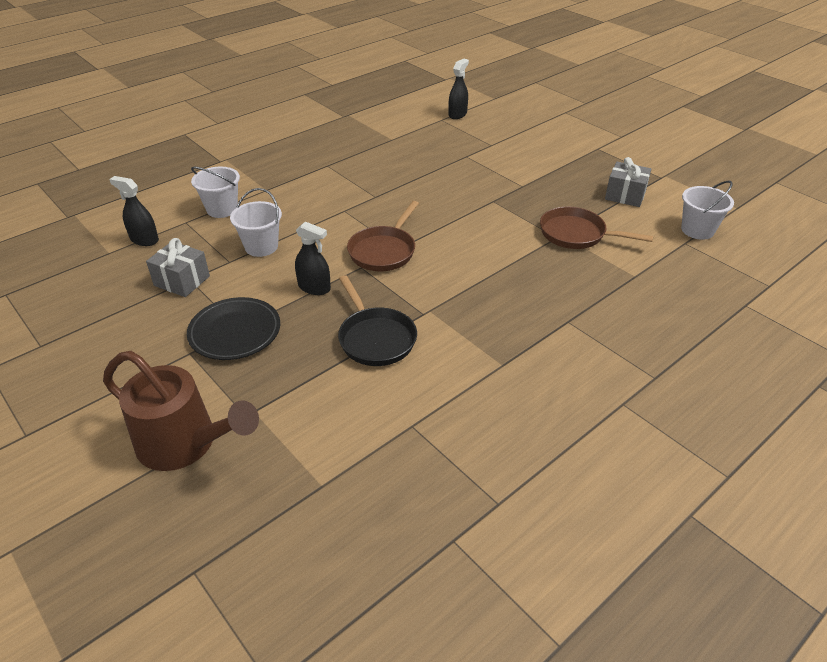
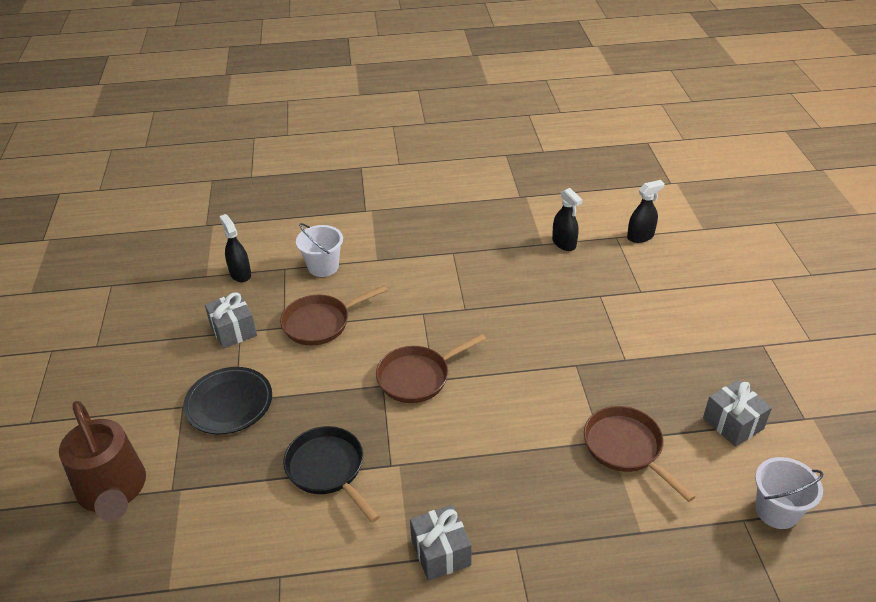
camera: 35 degrees right, 0 degrees up
white bucket [230,188,282,257] -> brown pan [280,285,388,346]
black spray bottle [295,222,331,295] -> black spray bottle moved to [552,188,582,251]
black pan [338,275,417,366] -> black pan turned 135 degrees clockwise [283,426,380,523]
none -> grey gift [410,505,472,581]

